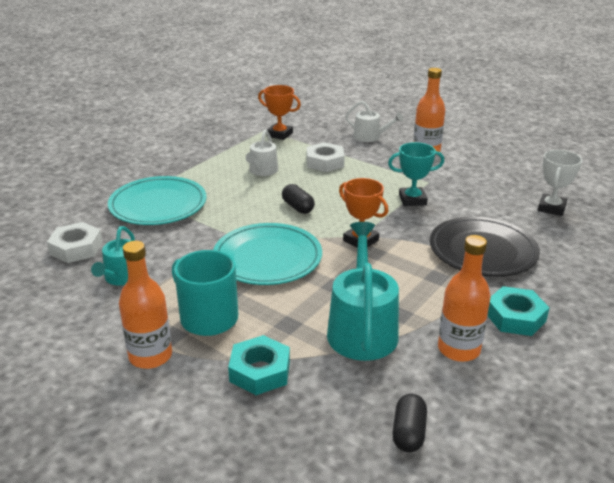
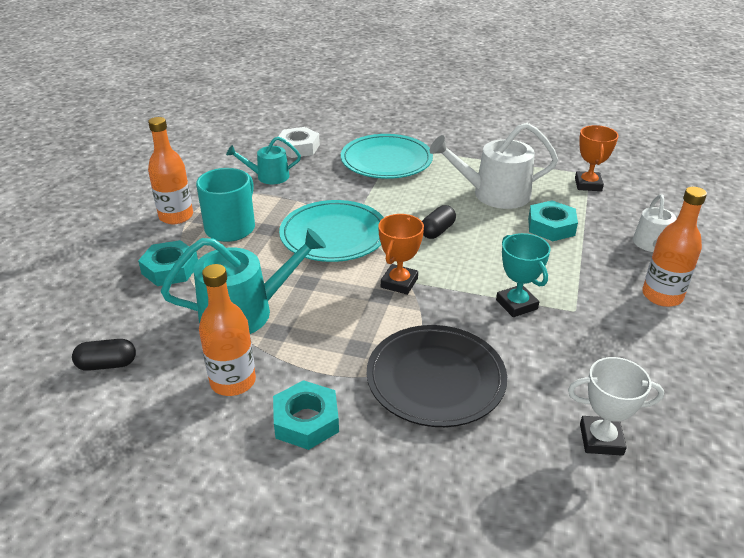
camera: 70 degrees right, 5 degrees up
white watering can [246,129,278,176] -> white watering can [430,123,558,209], size x1.71
white nut [307,142,345,172] -> turquoise nut [528,200,578,241]

